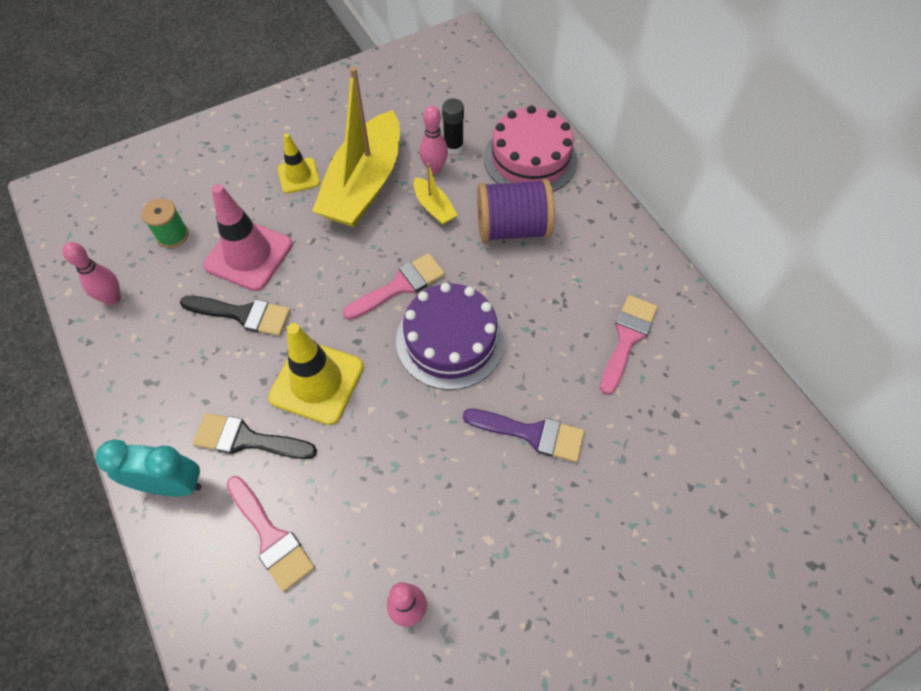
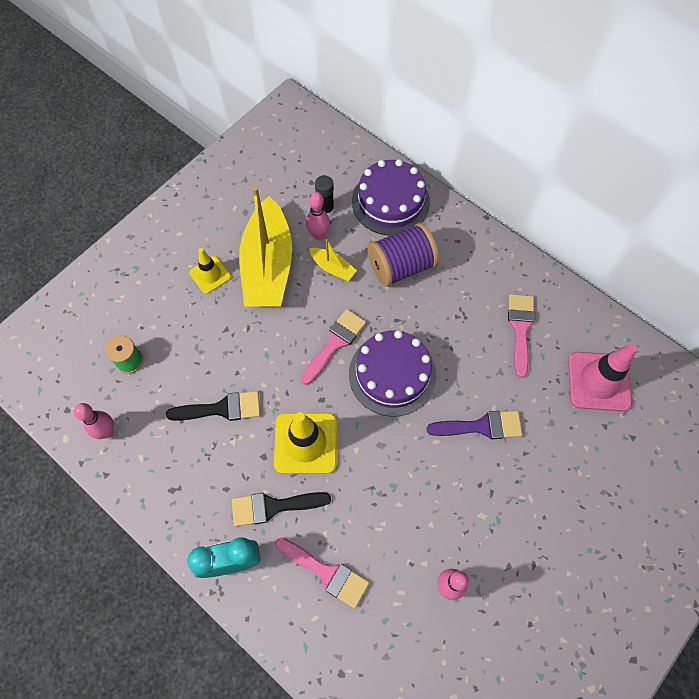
camera: 20 degrees left, 5 degrees up
pink traffic cone [203,184,292,291] -> pink traffic cone moved to [568,344,637,411]
pink cake [484,106,578,192] -> purple cake [352,159,430,235]

